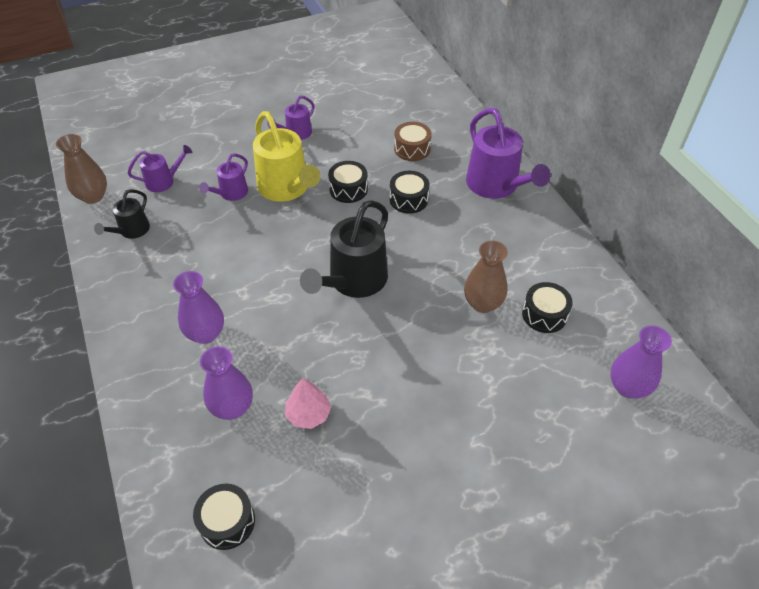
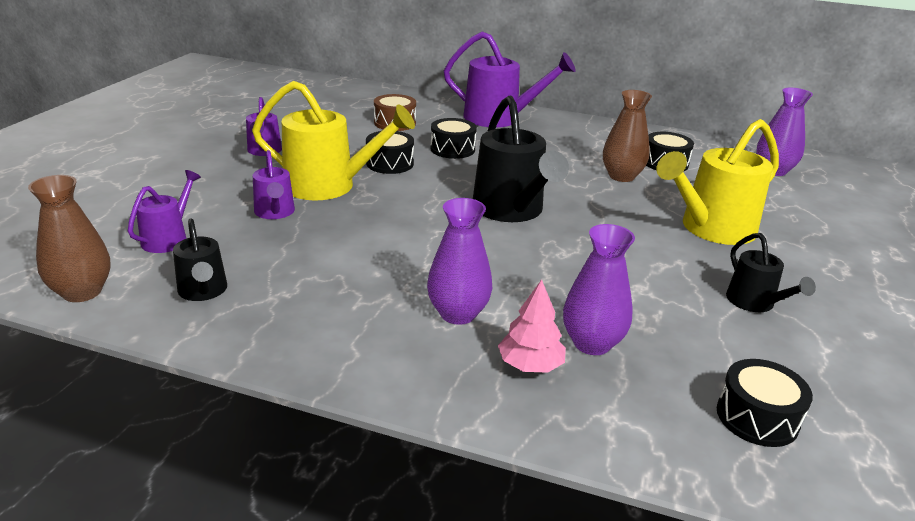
camera: 50 degrees left, 20 degrees down
pink tree [285,378,331,429] -> pink tree moved to [498,279,566,373]
none -> yellow watering can [656,119,779,245]
none -> black watering can [726,233,816,312]

